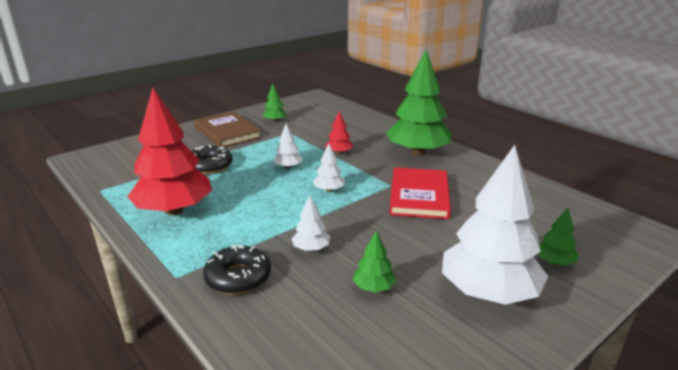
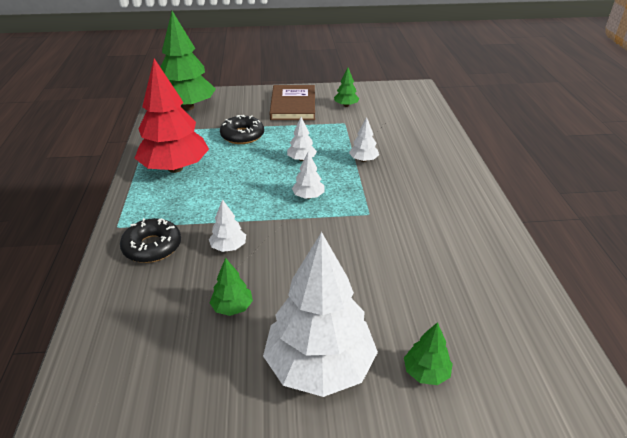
camera: 35 degrees right, 10 degrees up
red tree [325,111,353,154] -> white tree [349,117,379,162]
green tree [386,50,452,156] -> green tree moved to [161,11,216,111]
red book [389,167,451,219] -> none

